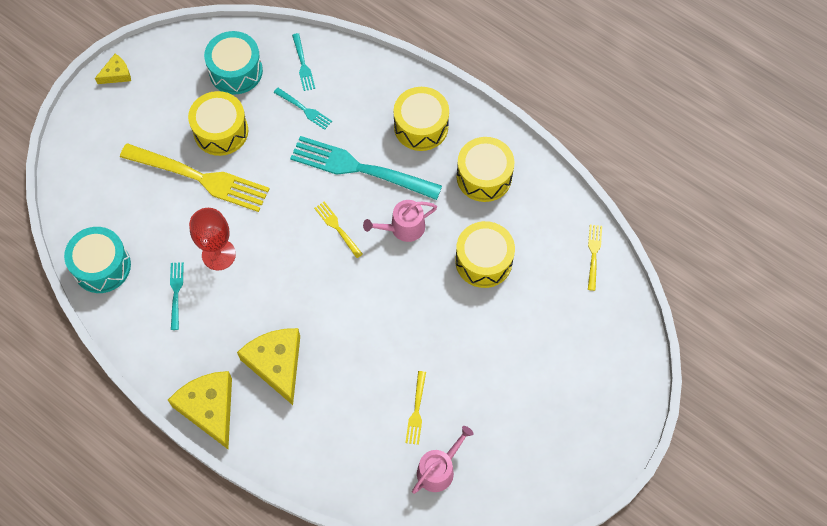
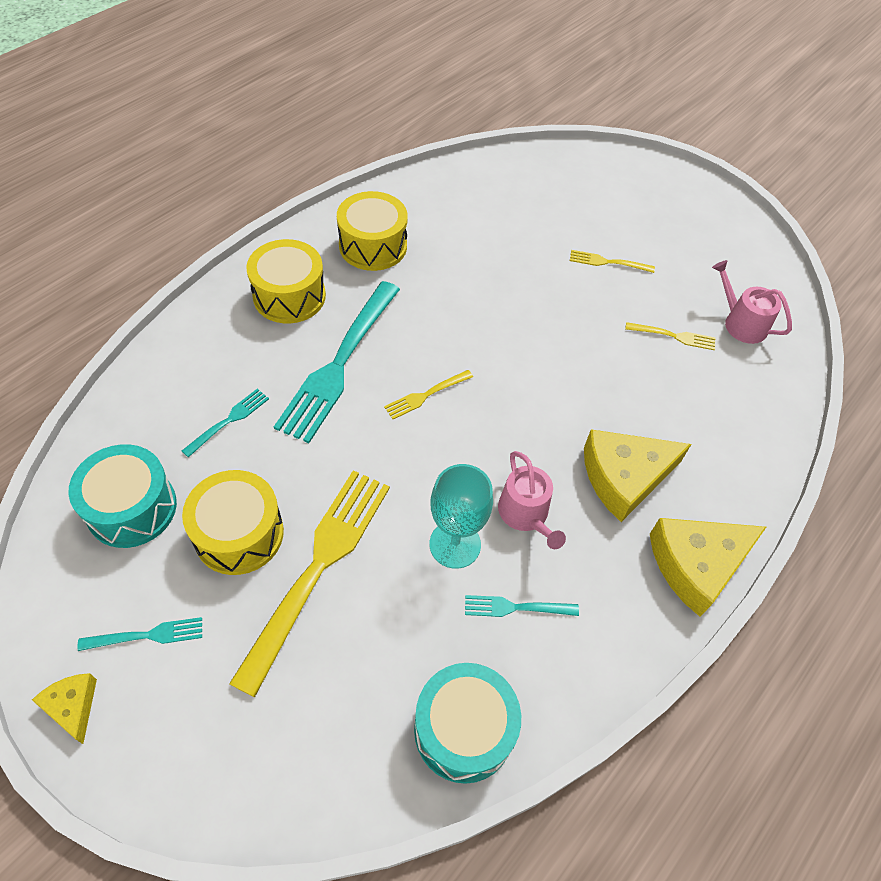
camera: 90 degrees left, 10 degrees down
red goblet [189,208,236,270] -> turquoise goblet [429,464,493,569]
turquoise fork [292,33,315,91] -> turquoise fork moved to [78,617,202,651]
pink watering can [363,200,437,242] -> pink watering can moved to [498,451,566,549]
yellow drum [455,221,515,288] -> none
yellow fork [588,225,602,291] -> yellow fork moved to [570,250,655,273]

